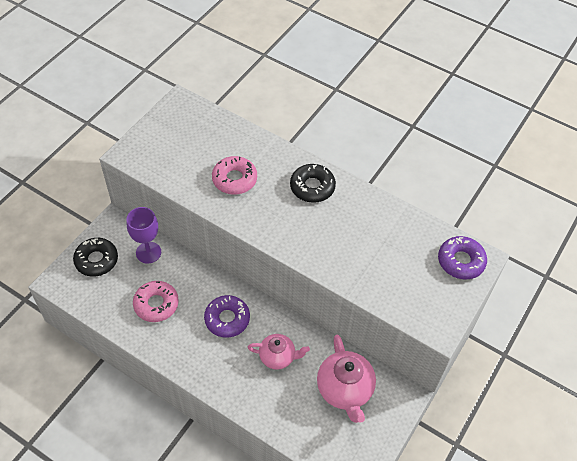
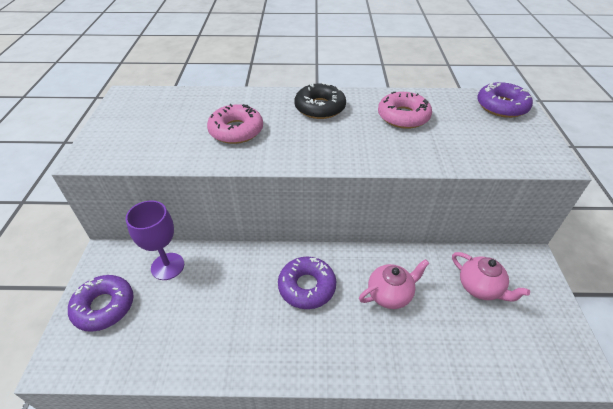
camera: 30 degrees left, 10 degrees down
black donut [73,238,118,277] -> purple donut [68,275,134,332]
pink donut [133,281,179,322] -> pink donut moved to [378,92,432,129]
pink teapot [317,334,376,423] -> pink teapot [452,252,530,301], size x0.64

